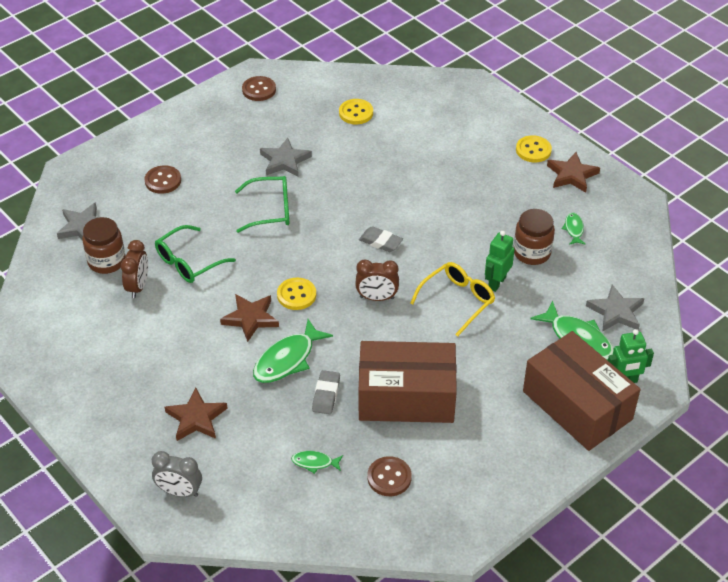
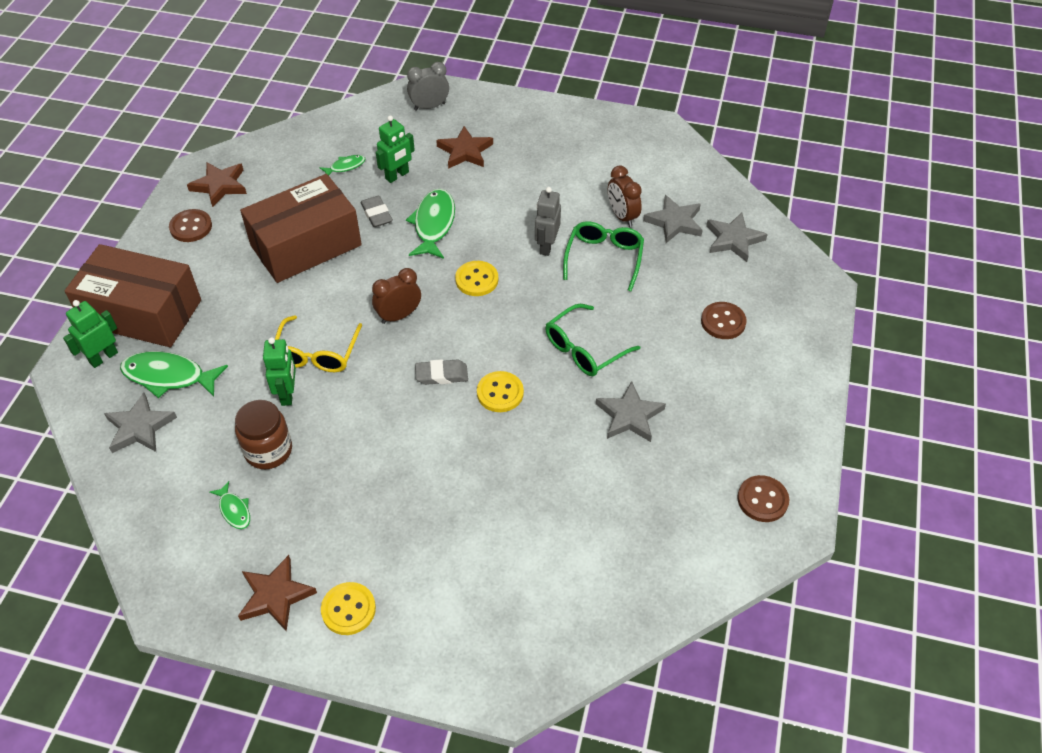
camera: 145 degrees right, 5 degrees up
brown jar [82,217,126,274] -> grey star [643,195,703,243]
brown star [220,294,279,342] -> brown star moved to [187,162,247,207]
yellow button [339,99,373,124] -> yellow button moved to [477,371,524,412]
brown button [367,456,412,496] -> brown button moved to [169,209,212,242]
none -> green robot [376,115,415,183]
none -> grey robot [535,187,561,256]

